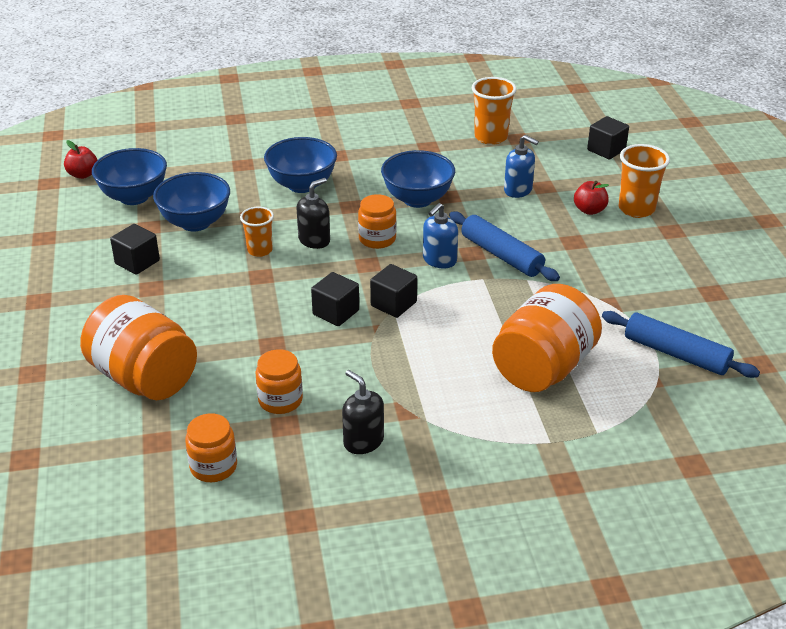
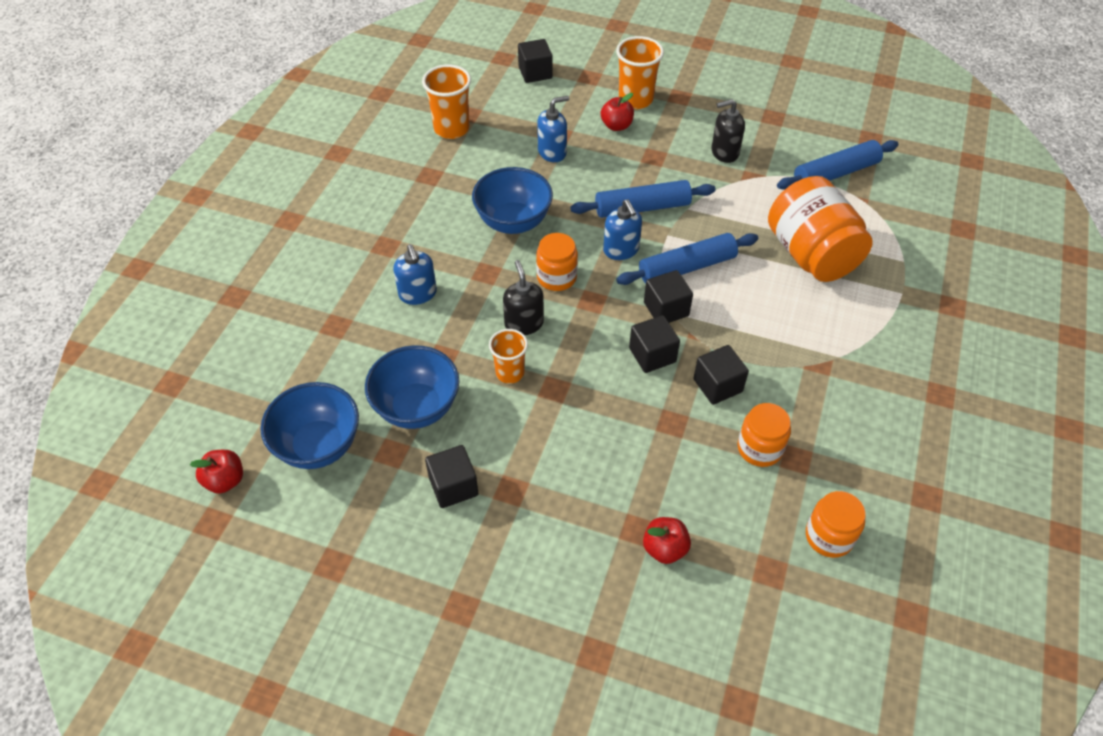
camera: 60 degrees left, 15 degrees up
orange jar [80,295,197,400] -> red apple [643,517,691,564]
blue bowl [264,137,337,193] -> blue soap dispenser [393,244,437,305]
black soap dispenser [342,370,384,454] -> black soap dispenser moved to [711,99,745,163]
none -> blue rolling pin [616,233,758,285]
none -> black cube [694,345,749,405]

